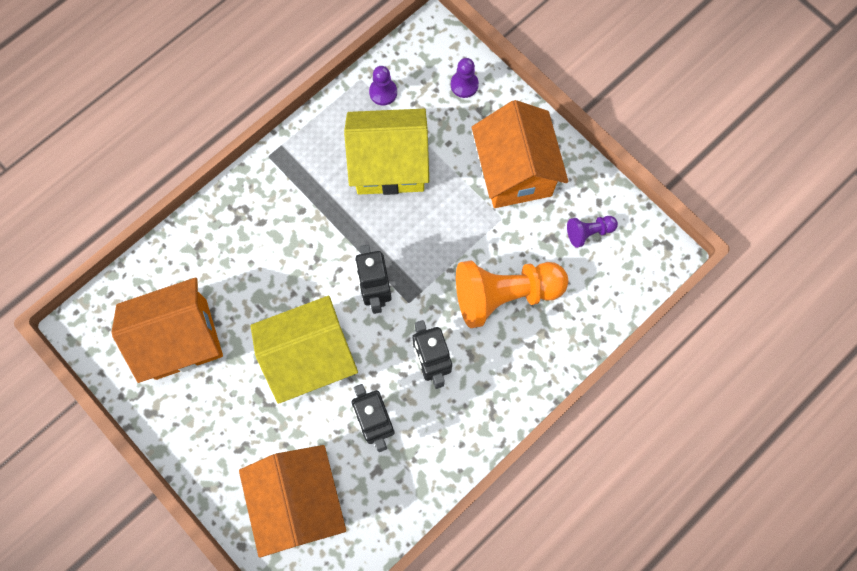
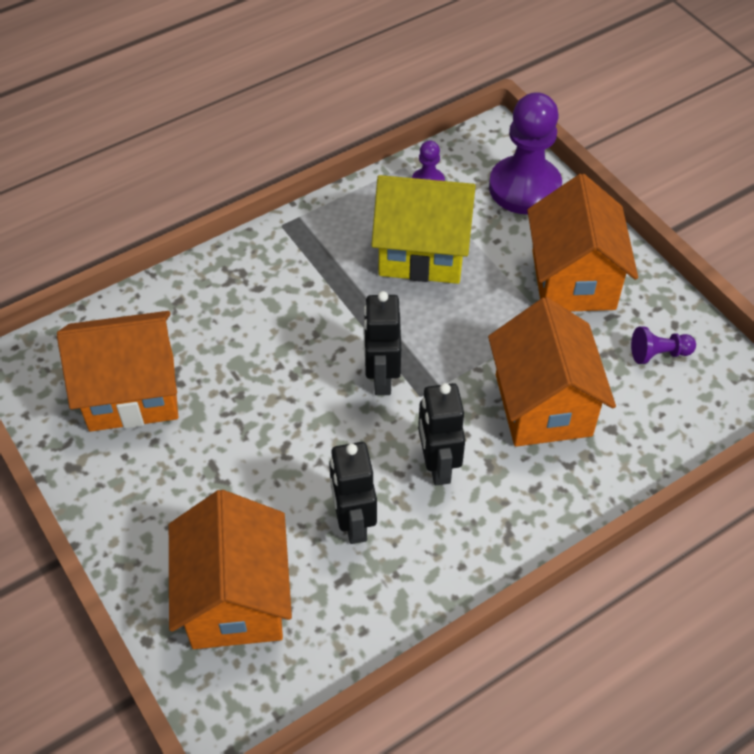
camera: 10 degrees right, 20 degrees down
yellow house [251,296,358,404] -> none
purple pawn [451,58,479,98] -> purple pawn [489,92,562,215], size x2.16
orange pawn [456,260,568,328] -> orange house [488,297,616,447]

